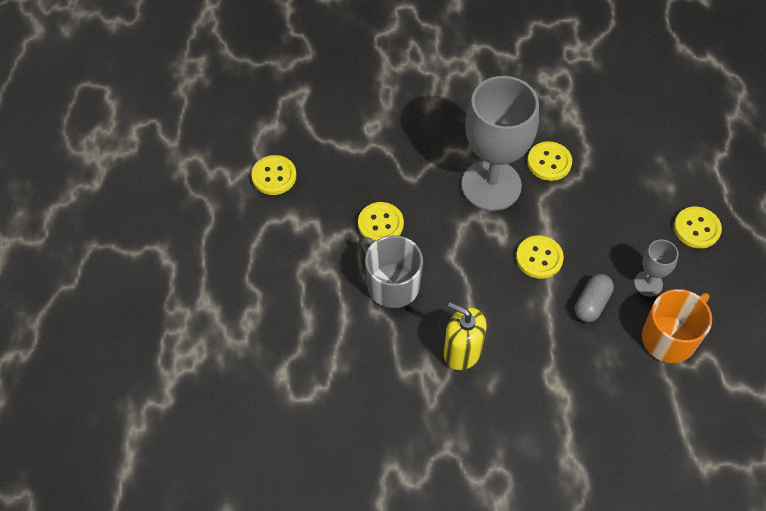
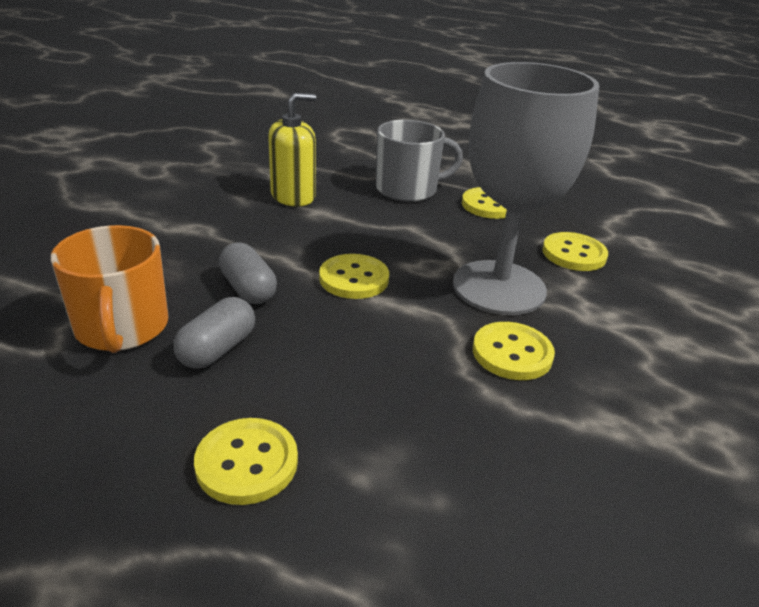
camera: 115 degrees right, 25 degrees down
yellow button [251,155,296,195] -> yellow button moved to [542,232,608,271]
grey goblet [634,239,678,297] -> grey capsule [173,297,255,369]

